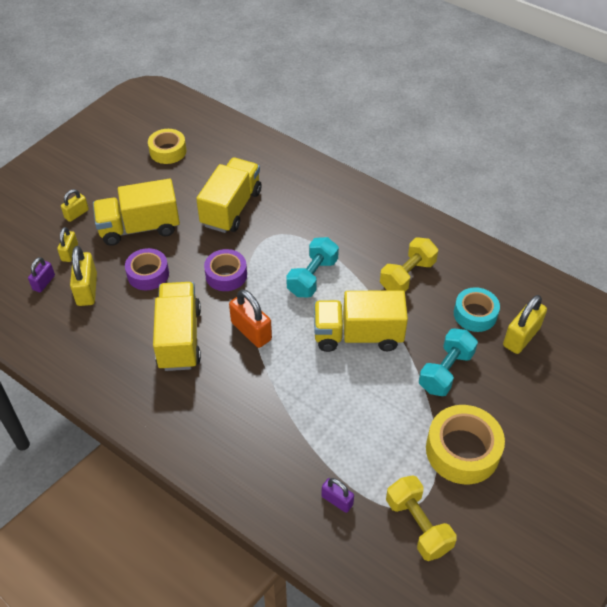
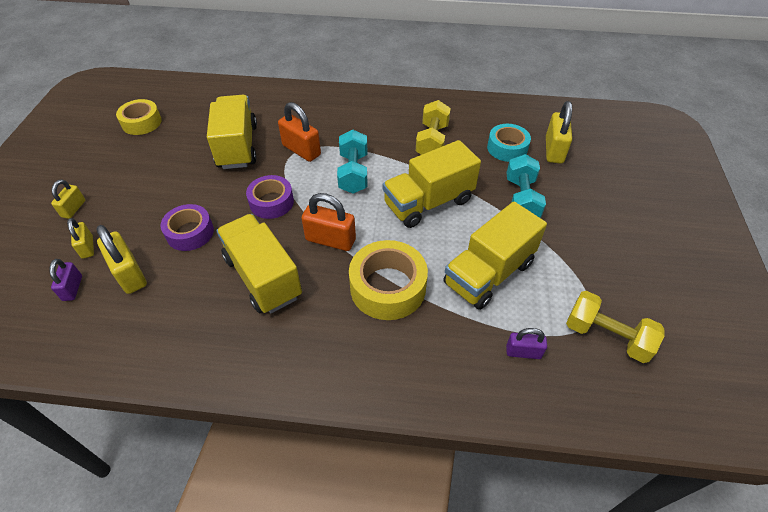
camera: 30 degrees left, 0 degrees up
yellow truck [93,179,180,246] -> yellow truck moved to [443,202,547,310]
yellow tape [426,405,505,484] -> yellow tape moved to [349,240,428,320]
none -> orange padlock [278,102,321,162]

